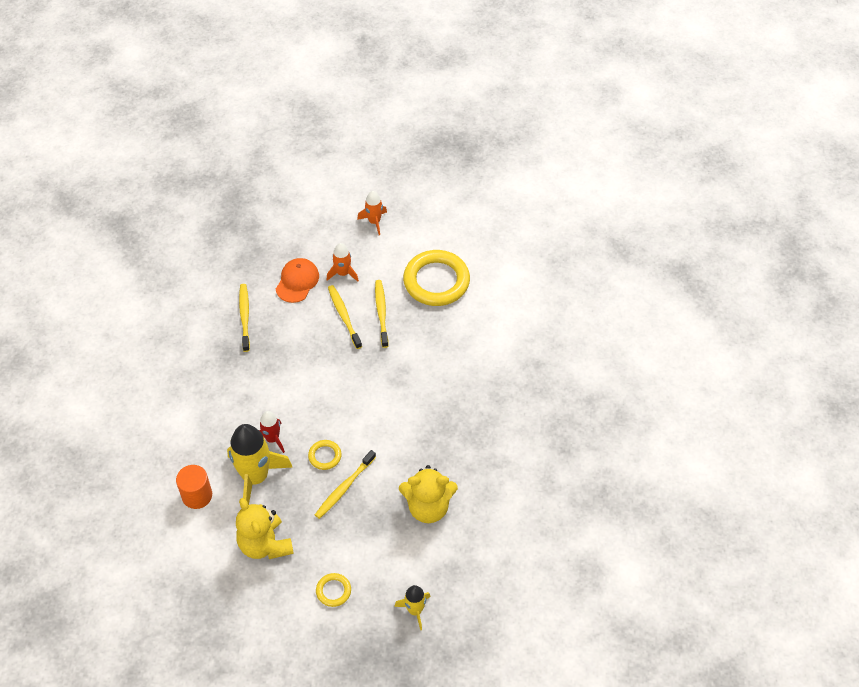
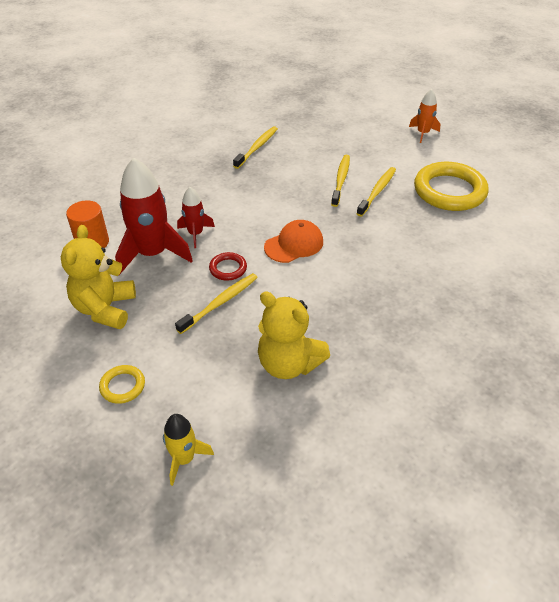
camera: 35 degrees right, 10 degrees down
yellow rocket [227,424,293,505] -> red rocket [115,157,193,275]
orange cap [276,258,319,303] -> orange cap moved to [264,220,323,263]
yellow ring [308,440,342,470] -> red ring [209,252,247,281]
yellow toothbrush [315,450,376,519] -> yellow toothbrush turned 150 degrees clockwise [175,273,258,334]
orange rocket [326,243,359,282] -> none

